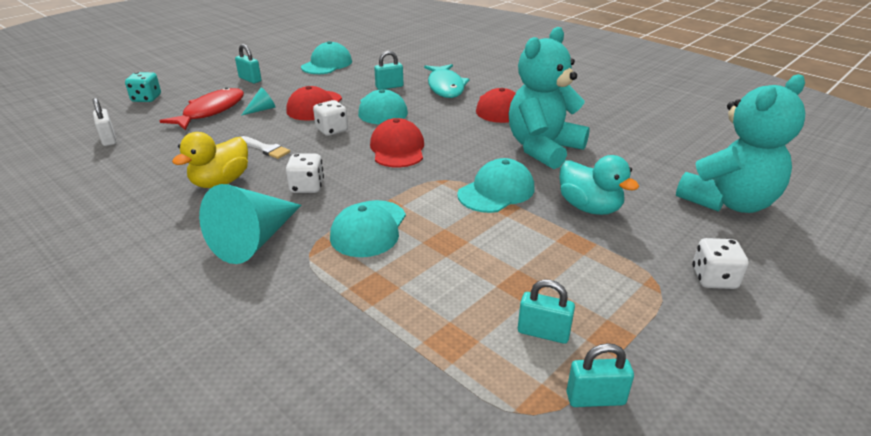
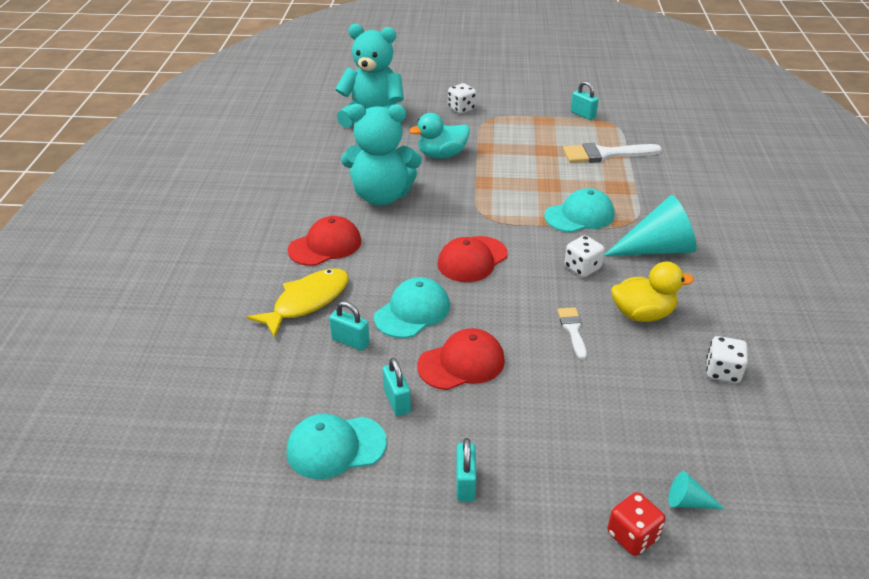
camera: 130 degrees left, 5 degrees up
white padlock [93,98,116,146] -> none
turquoise dice [125,72,161,102] -> red dice [607,492,665,556]
red fish [160,87,244,130] -> none
turquoise cone [241,87,275,116] -> turquoise cone moved to [669,471,724,509]
white dice [313,100,348,136] -> white dice moved to [706,336,748,383]
turquoise fish [424,64,469,98] -> yellow fish [247,268,349,338]
turquoise cap [457,158,535,213] -> none
turquoise padlock [518,280,575,344] -> turquoise padlock moved to [383,358,411,416]
turquoise duck [559,155,639,215] -> turquoise duck turned 120 degrees counterclockwise [409,113,470,159]
none -> white brush [563,143,662,163]

